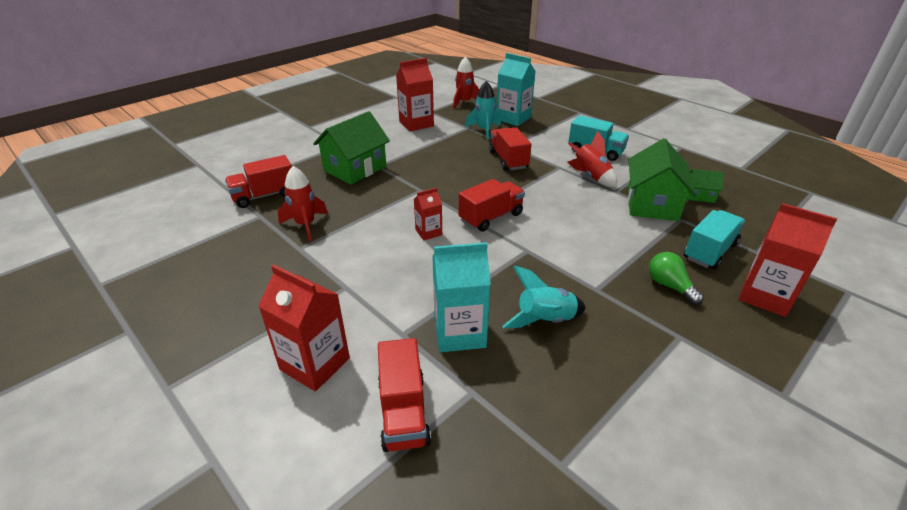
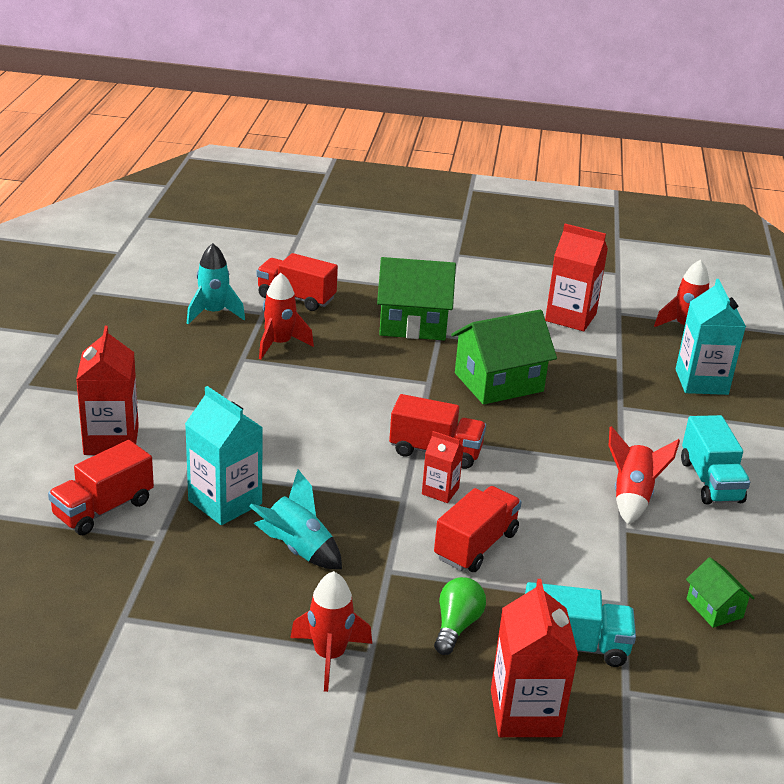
camera: 50 degrees right, 5 degrees down
red carton [414,188,442,240] -> red carton moved to [422,431,464,503]
turquoise rocket [465,81,501,140] -> turquoise rocket moved to [187,243,245,324]
red truck [489,127,532,171] -> red truck moved to [434,486,521,572]
green house [628,138,696,221] -> green house moved to [451,310,557,405]
none -> red rocket [290,571,372,692]

